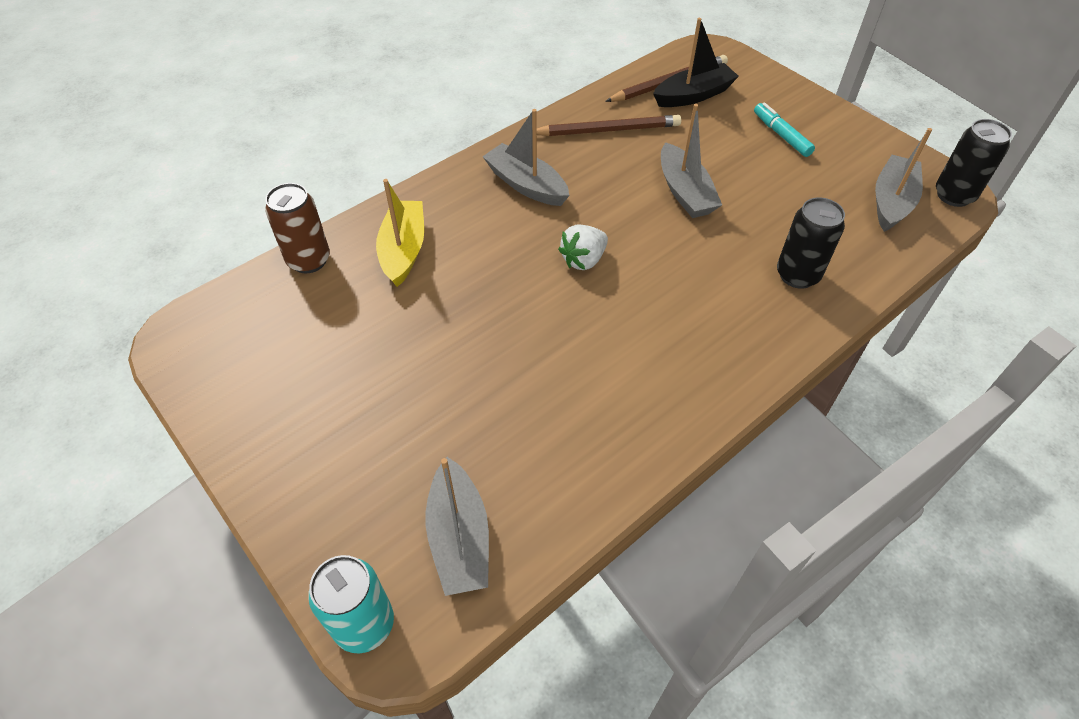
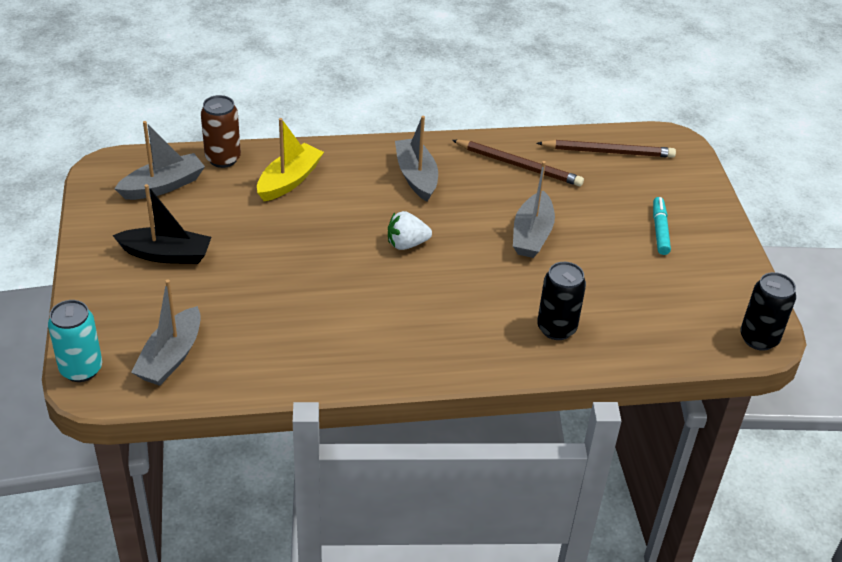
camera: 30 degrees right, 10 degrees down
black boat [653,18,739,107] -> black boat moved to [112,184,211,264]
grey boat [875,128,932,232] -> grey boat moved to [114,121,205,200]

